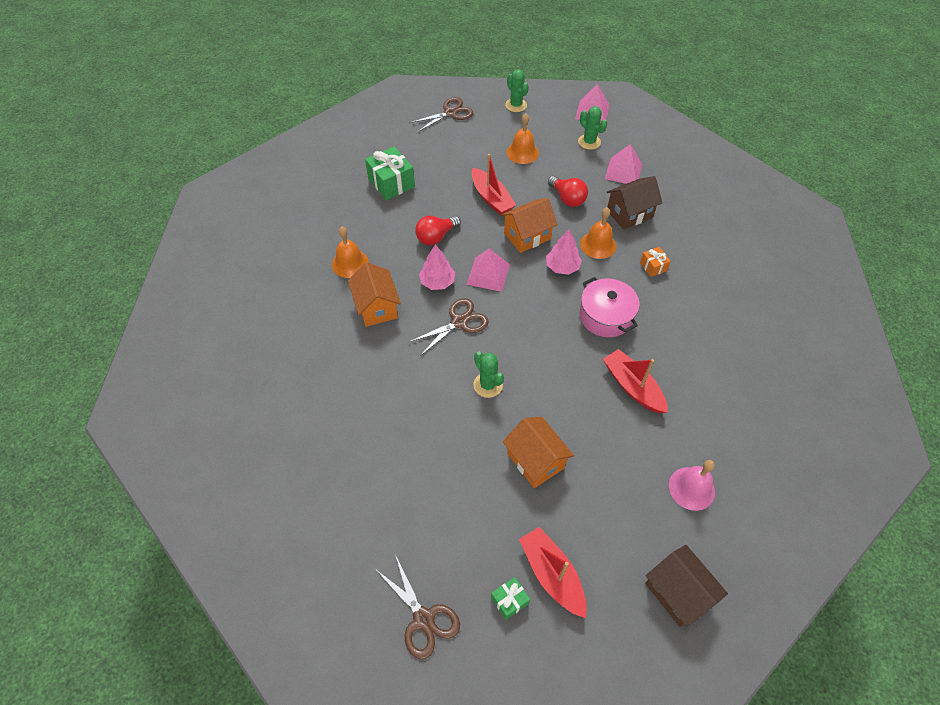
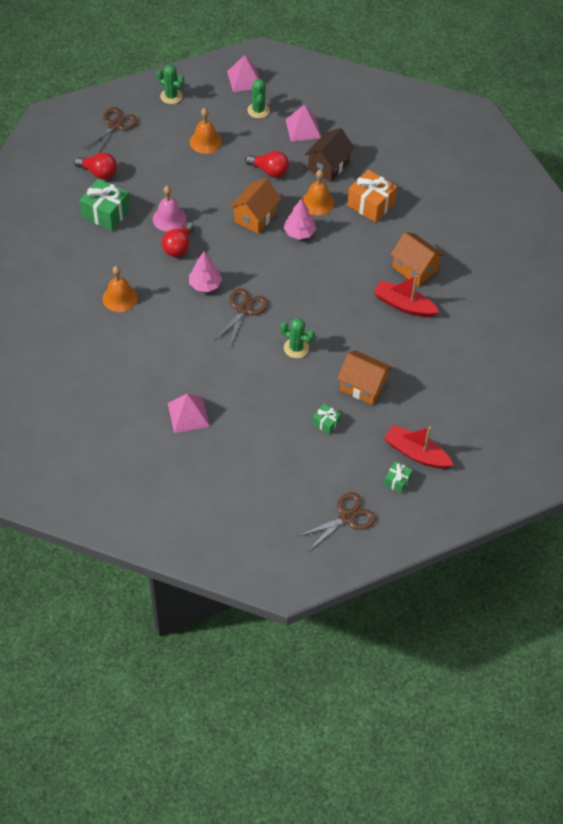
camera: 30 degrees left, 0 degrees up
orange house [348,262,401,327] -> orange house moved to [391,232,445,287]
brown scissors [376,554,460,660] -> brown scissors turned 60 degrees counterclockwise [298,492,376,551]
pink pyramid [466,248,510,292] -> pink pyramid moved to [168,394,210,433]
red boat [472,154,516,215] -> none
green cactus [578,106,607,150] -> green cactus turned 60 degrees clockwise [247,79,270,118]
pink pot [579,277,640,337] -> none
orange gift [640,247,671,277] -> orange gift [347,170,397,223], size x1.91
brown house [645,545,728,627] -> none
pink bell [669,460,715,511] -> pink bell moved to [153,186,186,232]
none -> red light bulb [74,152,117,179]
none -> green gift [312,404,341,435]

